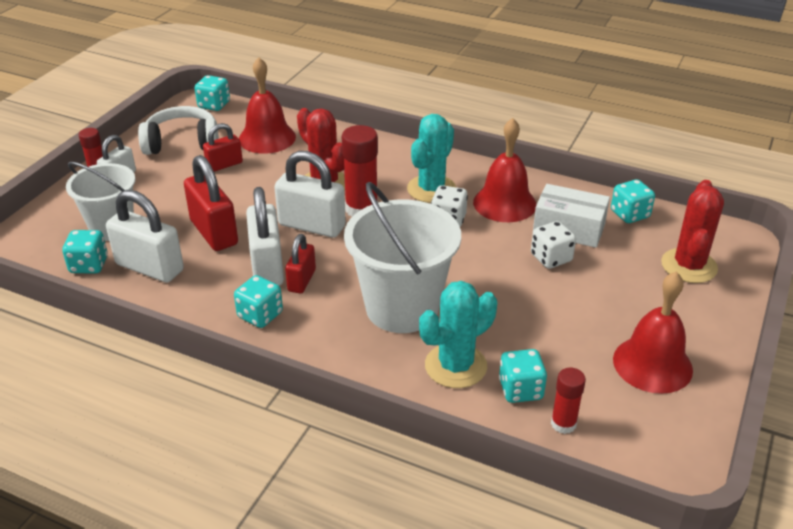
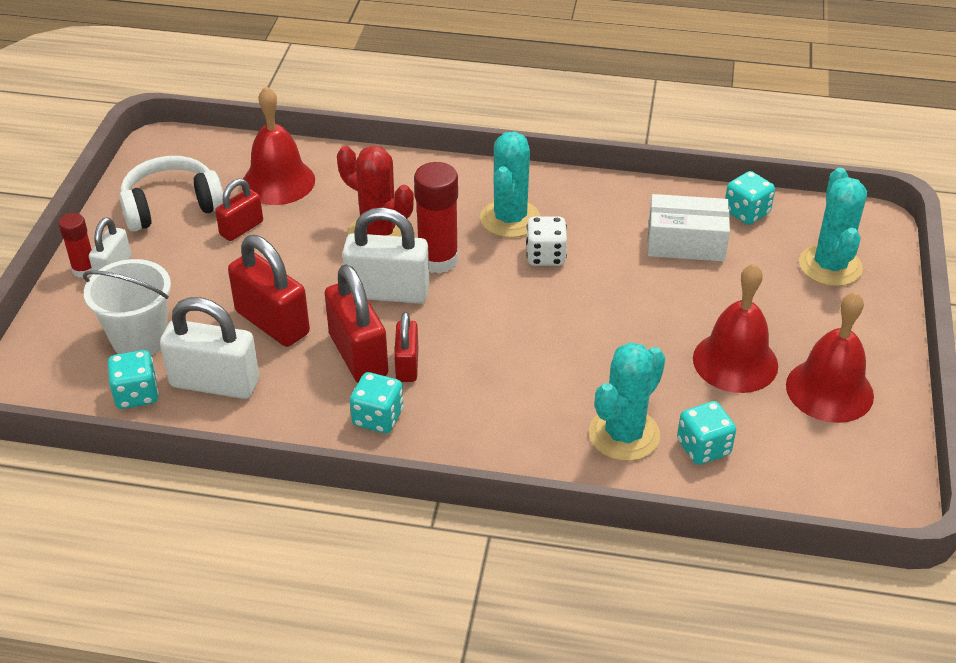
camera: 15 degrees left, 5 degrees up
turquoise dice [195,75,230,111] -> none
white padlock [246,187,284,286] -> red padlock [325,264,388,383]
white bucket [344,182,461,333] -> none
red bell [473,118,536,222] -> red bell moved to [693,264,778,393]
white dice [531,221,576,269] -> none
red glue stick [551,368,586,434] -> none
red cactus [661,180,724,283] -> turquoise cactus [799,168,867,286]

